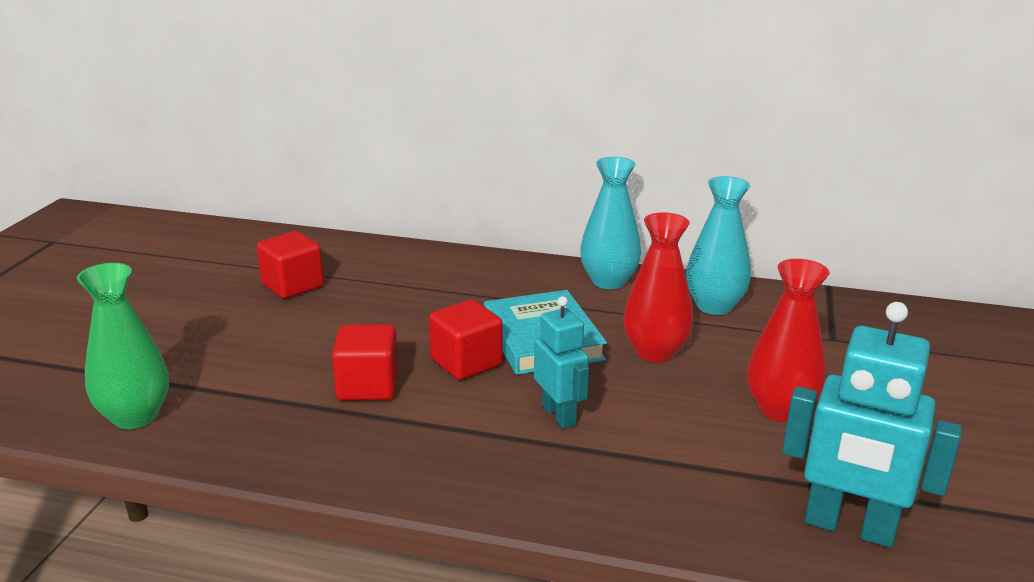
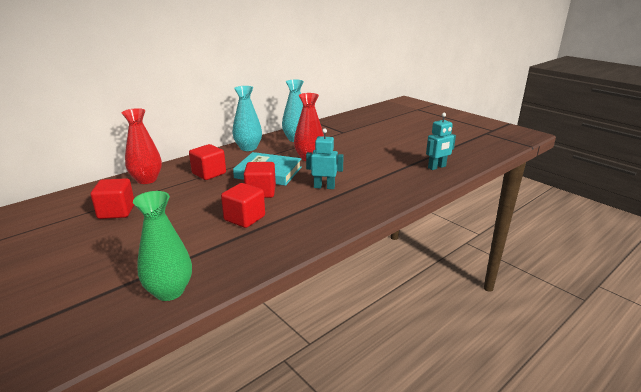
camera: 55 degrees left, 0 degrees up
red vase [747,259,830,422] -> red vase moved to [122,108,162,184]
turquoise robot [782,302,962,548] -> turquoise robot [426,113,456,170], size x0.62
none -> red cube [189,144,226,180]

